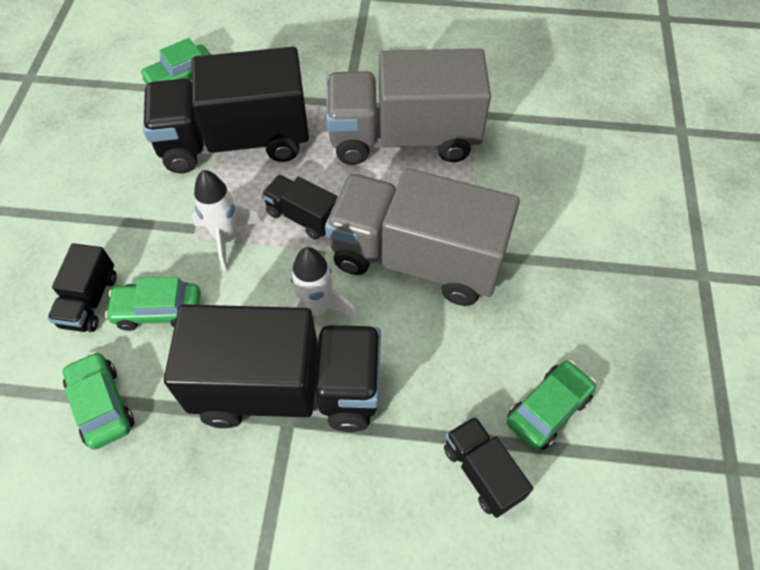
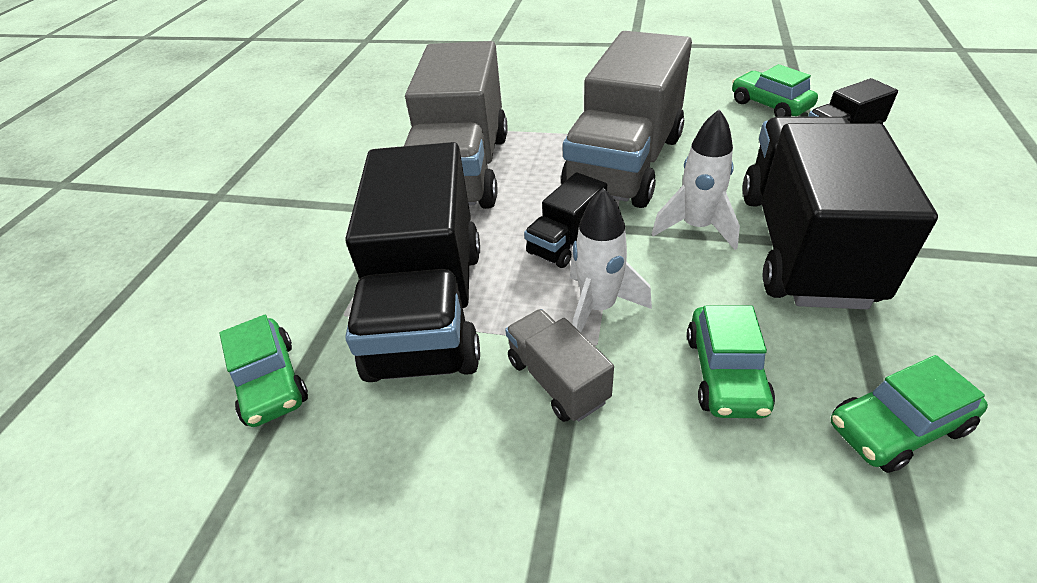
camera: 80 degrees left, 15 degrees down
black truck [47,243,117,332] -> none
none -> grey truck [505,309,614,422]

